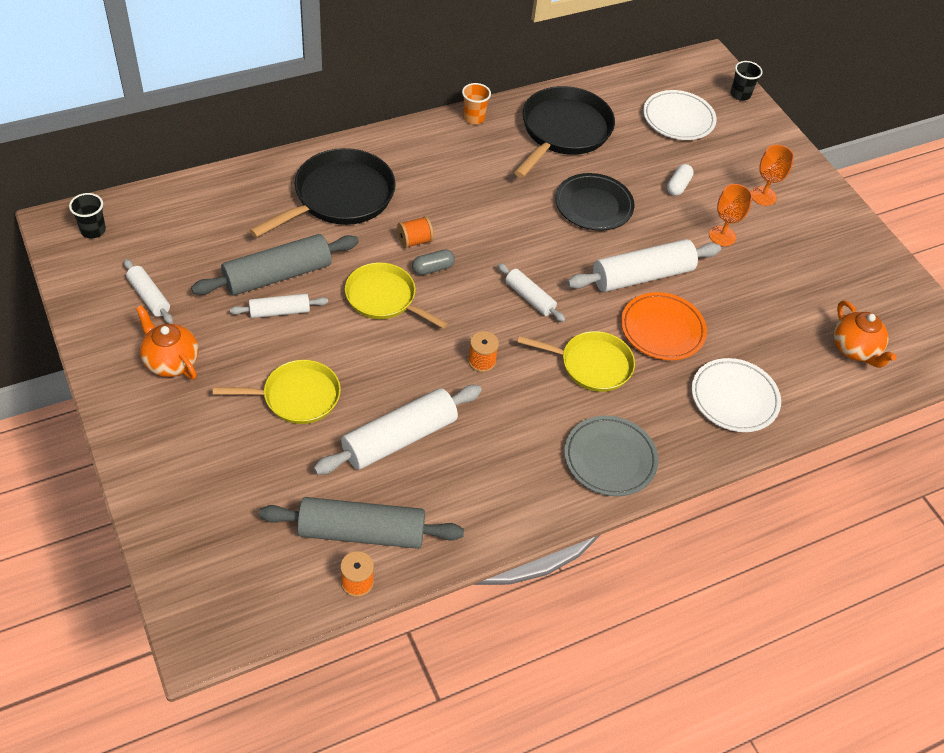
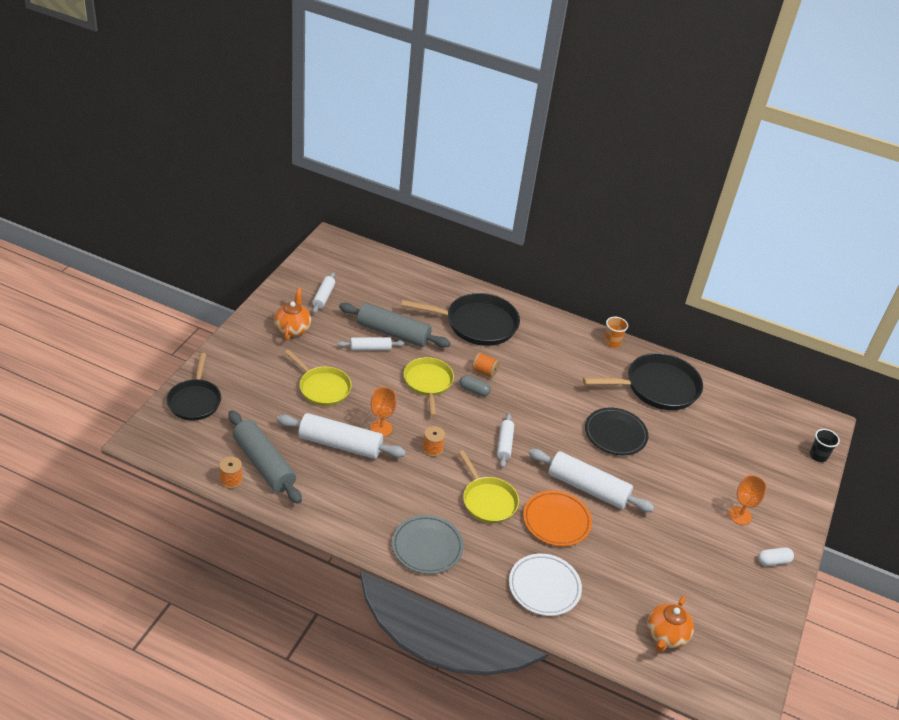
camera: 50 degrees right, 10 degrees down
black cup [69,193,106,238] -> none
white rolling pin [230,294,328,318] -> white rolling pin turned 45 degrees counterclockwise [337,337,404,351]
white plate [643,90,717,140] -> none
white capsule [667,164,694,196] -> white capsule moved to [758,547,794,566]
orange goblet [709,184,752,246] -> orange goblet moved to [370,387,397,437]
none -> black pan [167,353,221,420]

